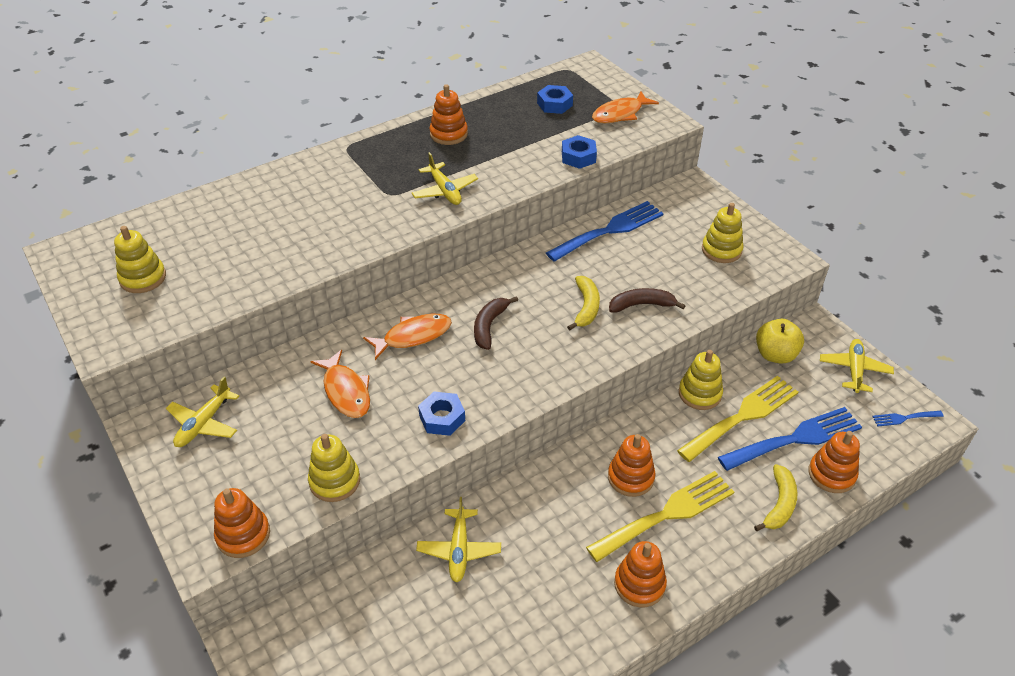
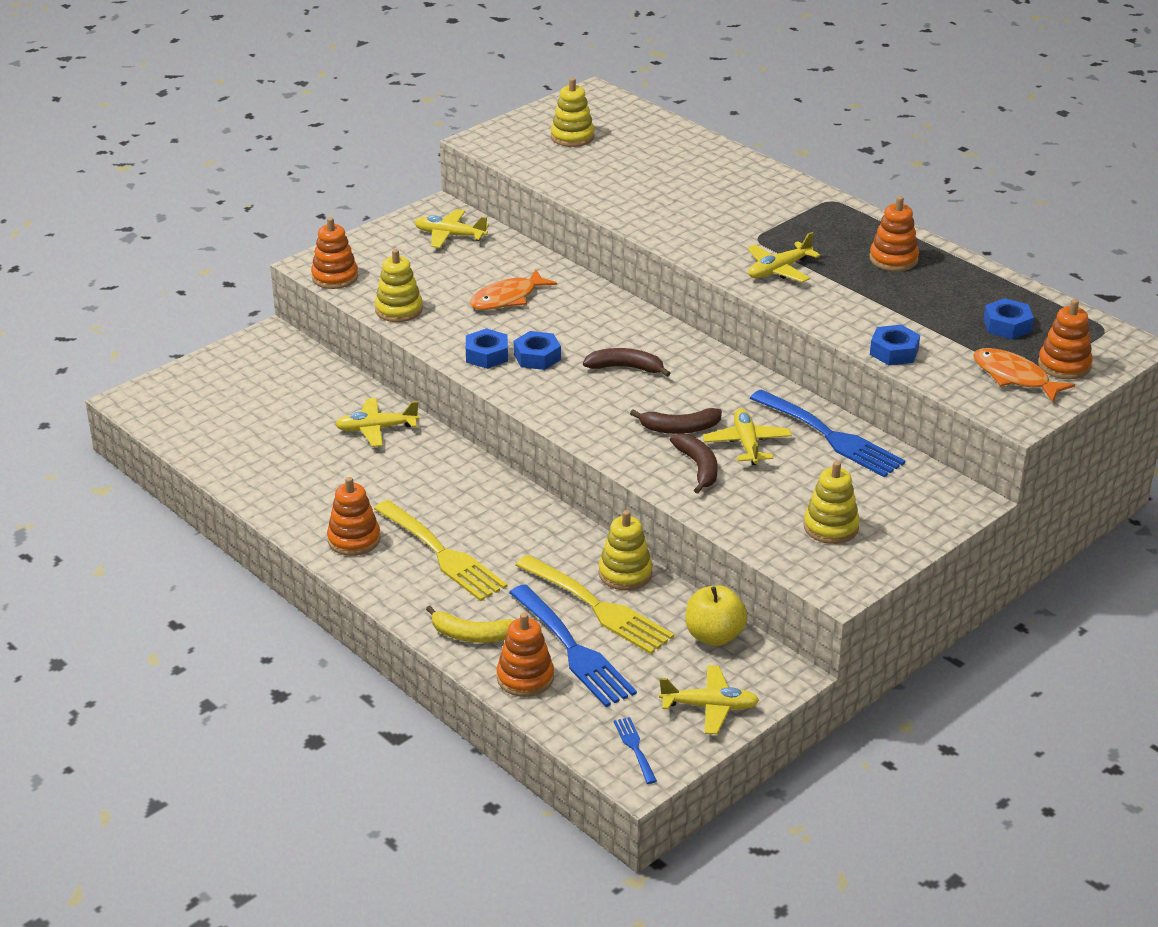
camera: 80 degrees right, 10 degrees down
orange fish [363,314,452,360] -> none
yellow banana [567,276,600,330] -> brown banana [630,408,722,434]
orange stacking toy [608,434,656,497] -> orange stacking toy moved to [1038,299,1093,379]
none -> blue nut [514,331,561,370]
none -> yellow plane [703,408,792,465]

